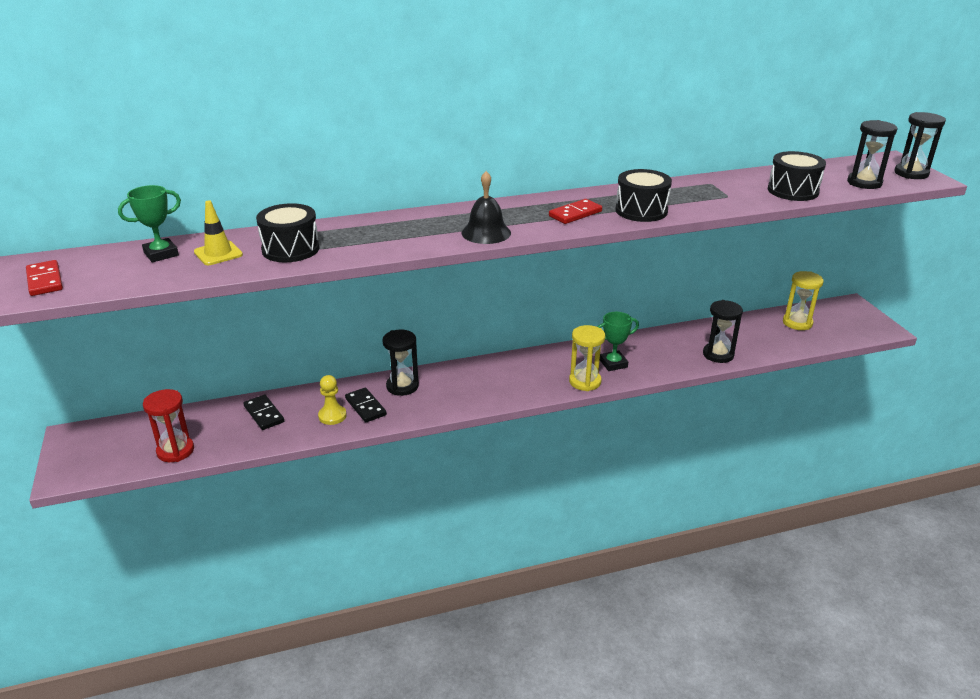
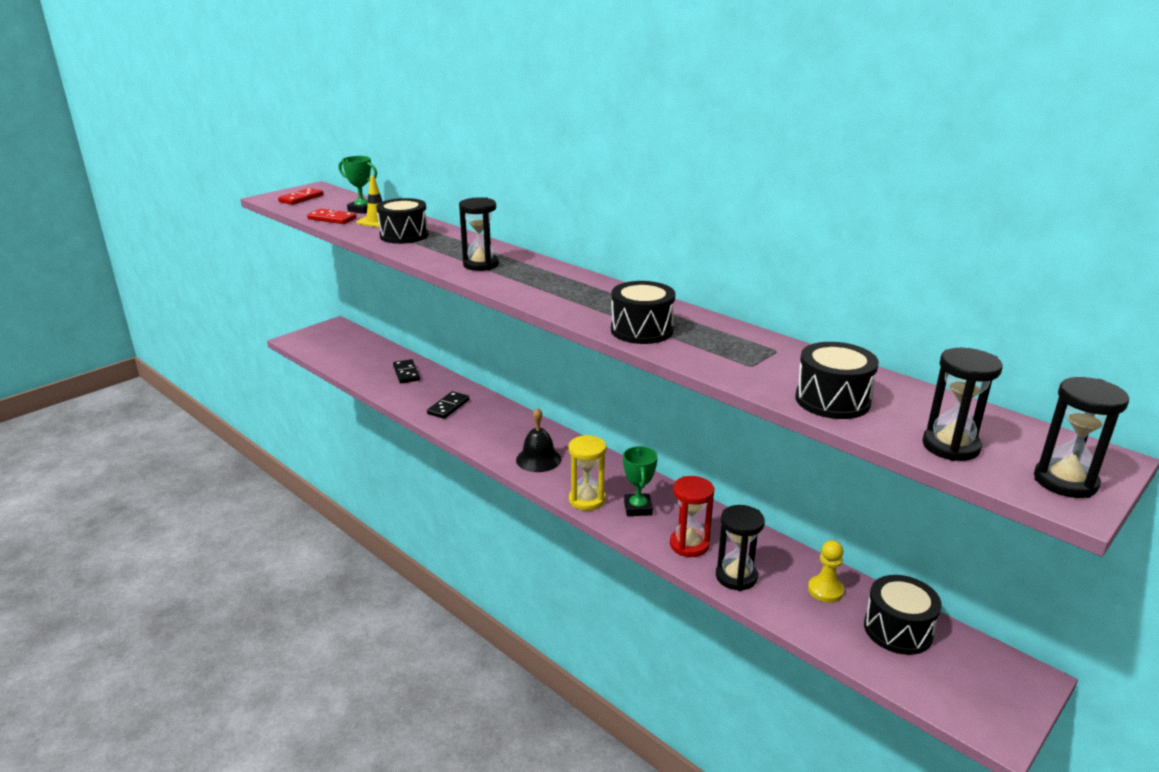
camera: 60 degrees right, 5 degrees down
red hourglass [143,389,194,462] -> red hourglass moved to [670,476,714,557]
black domino [243,395,284,430] -> black domino turned 45 degrees counterclockwise [393,359,420,383]
yellow pawn [318,375,347,425] -> yellow pawn moved to [808,540,844,603]
black hourglass [382,329,419,396] -> black hourglass moved to [459,197,499,271]
black bell [462,171,511,244] -> black bell moved to [516,407,562,472]
red domino [549,199,602,224] -> red domino moved to [307,209,356,224]
green trophy [598,312,639,371] -> green trophy turned 45 degrees clockwise [623,446,658,516]
yellow hourglass [783,271,824,330] -> black drum [864,575,942,655]

